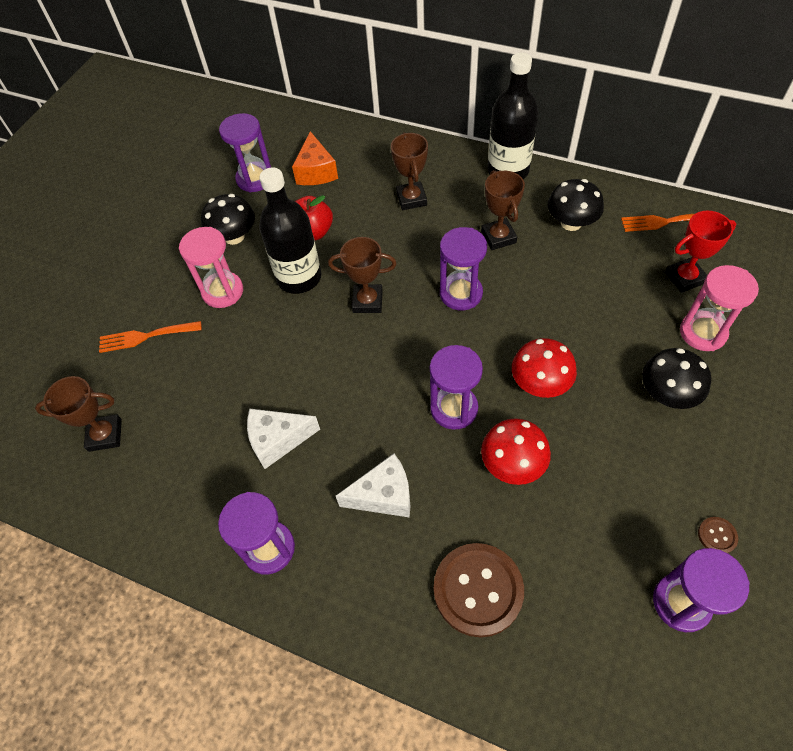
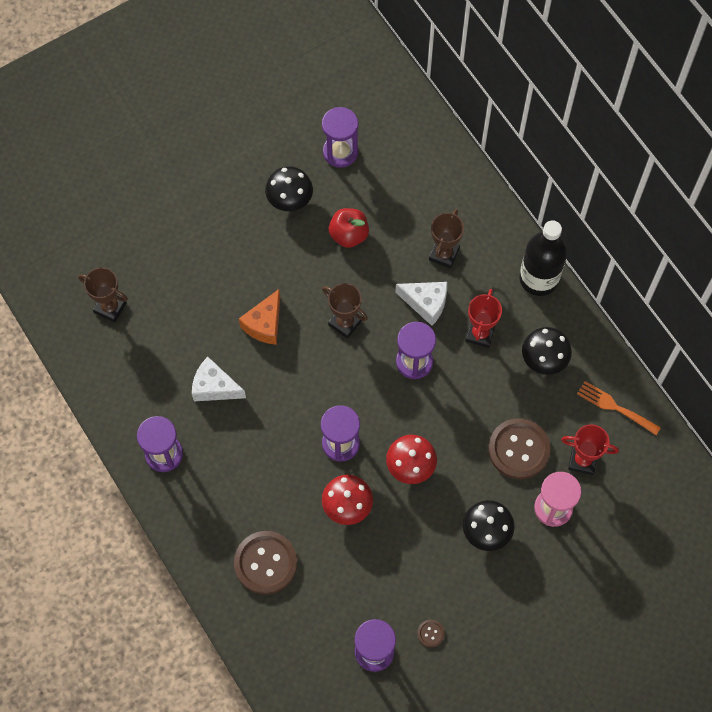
camera: 30 degrees right, 10 degrees up
orange fork [99,321,202,353] -> none
pink hourglass [179,227,243,308] -> none
black bottle [259,167,321,294] -> none
orange cheese [292,131,338,185] -> orange cheese moved to [239,289,280,345]
white cheese [336,453,410,518] -> white cheese moved to [395,282,447,326]
brown trophy [481,170,525,250] -> red trophy [466,289,502,348]
none -> brown button [488,418,551,479]

